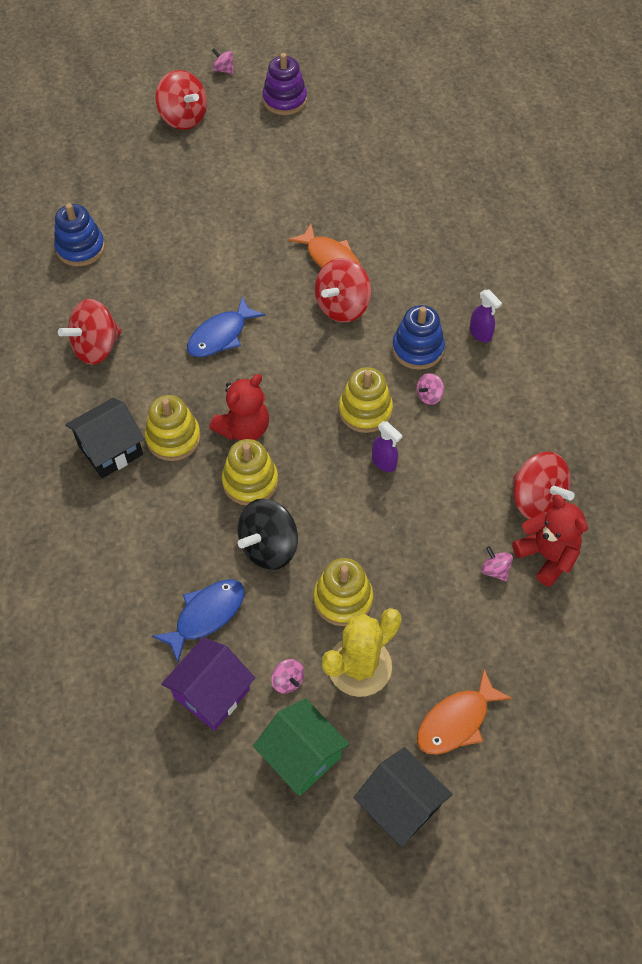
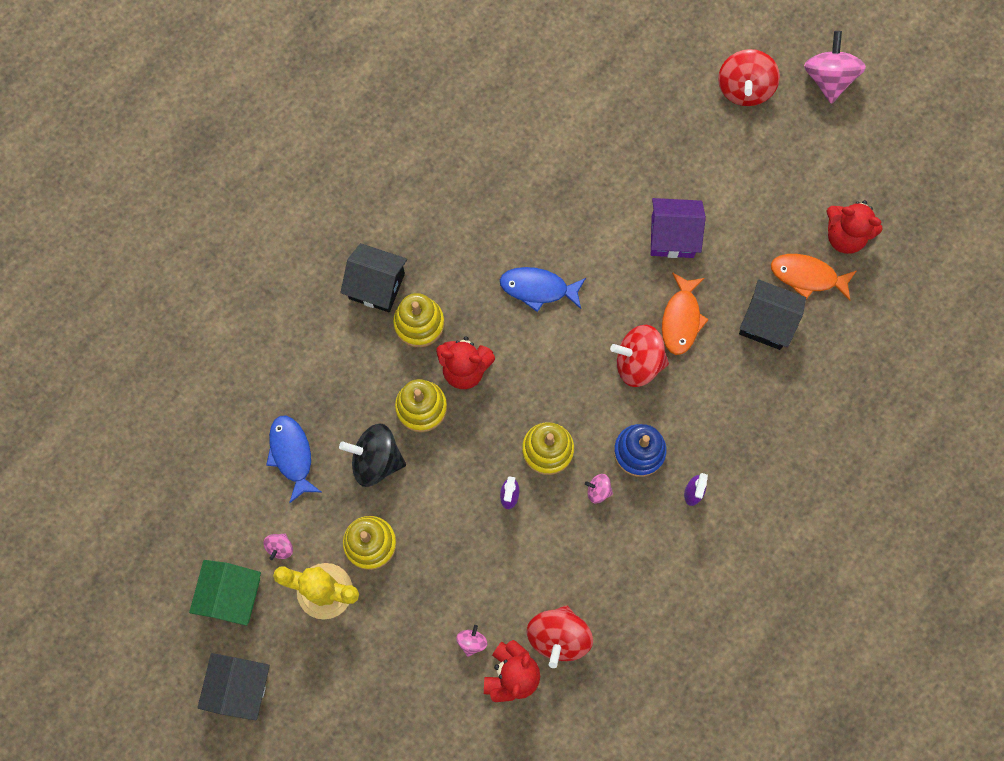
camera: 55 degrees right, 15 degrees up
blue stacking toy [54,203,105,267] -> none
red spinning top [58,299,122,365] -> none
blue fish [152,579,244,663] -> blue fish turned 120 degrees counterclockwise [266,416,321,503]
purple house [161,637,255,731] -> purple house moved to [651,198,706,258]
pink spinning top [212,49,234,74] -> pink spinning top [804,31,866,104], size x2.10
purple stacking toy [262,53,307,115] -> none
orange fish [417,669,512,755] -> orange fish moved to [771,254,856,301]
none -> black house [739,279,806,350]
none -> red teddy bear [826,200,883,254]

